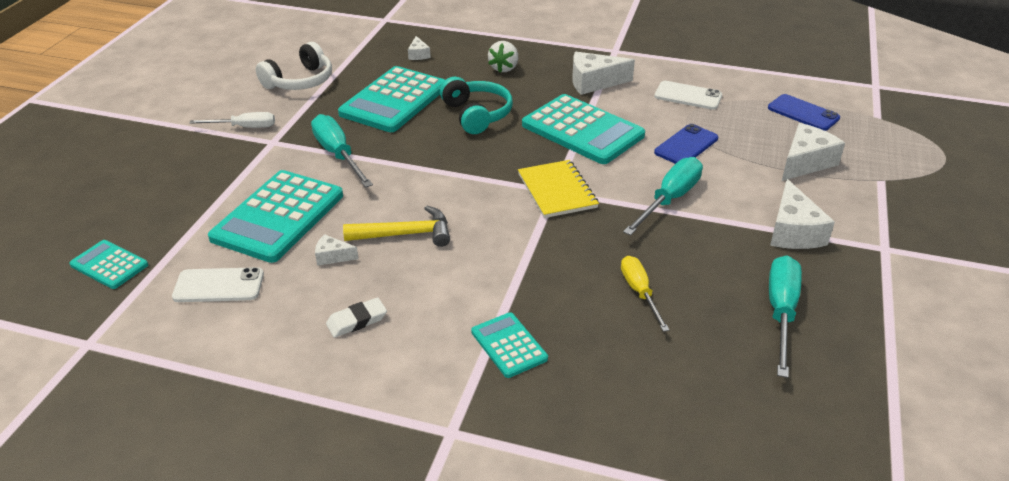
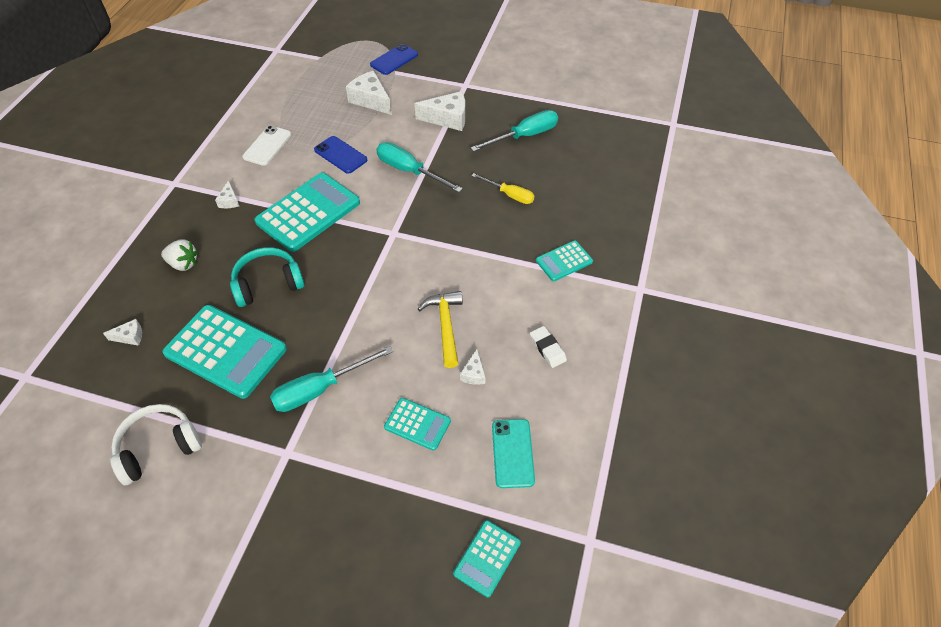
camera: 90 degrees left, 15 degrees up
white phone [172,267,264,302] -> turquoise phone [492,419,535,488]
white screwdriver [190,112,275,128] -> none
turquoise calculator [208,170,343,263] -> turquoise calculator [384,398,451,451], size x0.52
white headphones [256,42,332,90] -> white headphones turned 75 degrees counterclockwise [110,404,202,486]
yellow notebook [518,160,599,218] -> none
white cheese [572,52,635,95] -> white cheese [215,180,239,208], size x0.52
yellow screwdriver [621,256,669,332] -> yellow screwdriver turned 135 degrees counterclockwise [471,173,534,204]
blue phone [768,94,840,131] -> blue phone moved to [370,44,418,75]
turquoise screwdriver [769,255,802,378] -> turquoise screwdriver turned 135 degrees clockwise [471,110,558,152]

